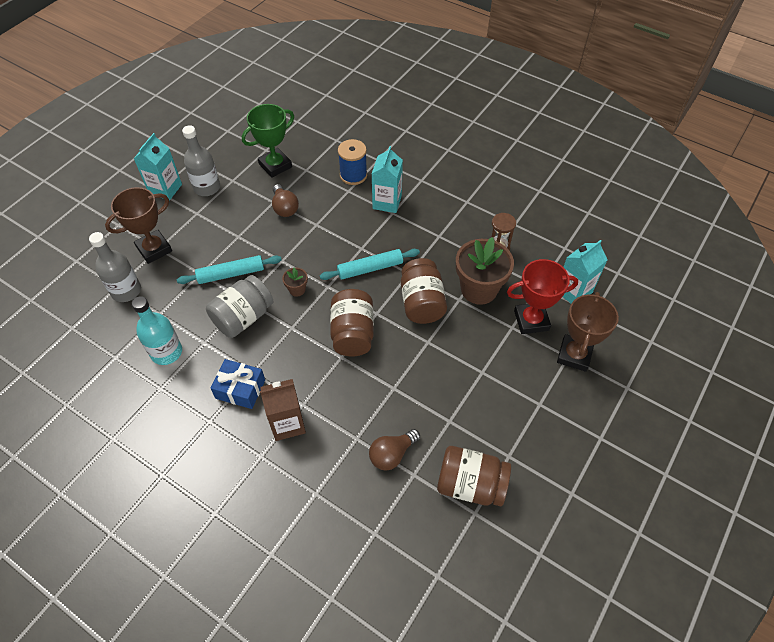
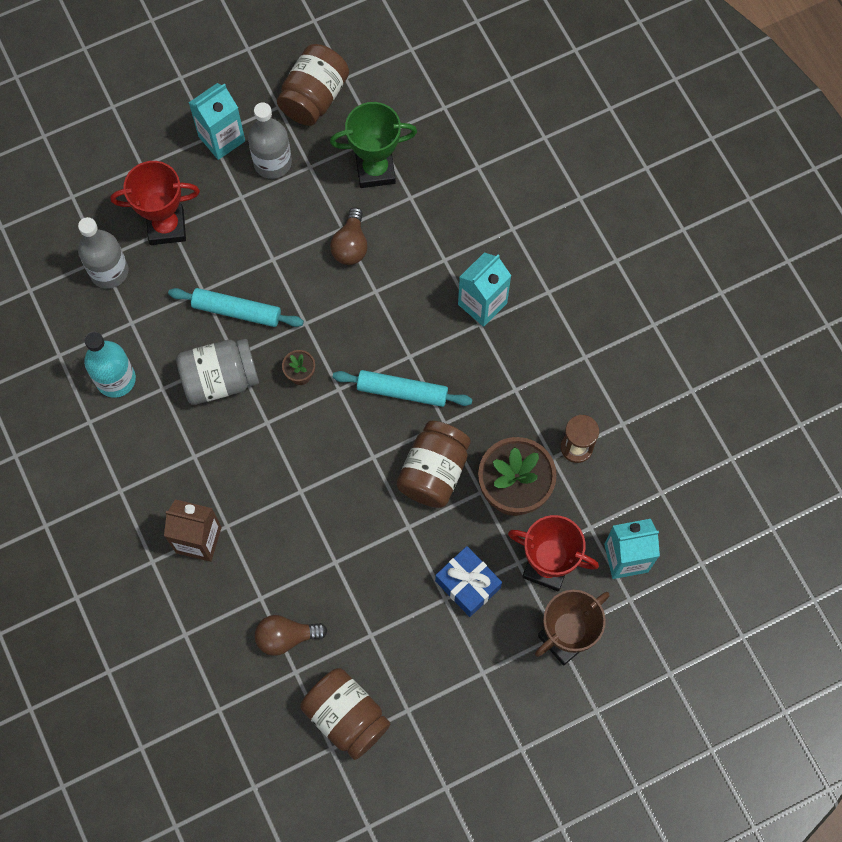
camera: 30 degrees right, 15 degrees up
brown trophy [105,187,172,264] -> red trophy [111,161,200,245]
blue gift [210,359,265,409] -> blue gift moved to [435,546,502,617]
brown jar [330,289,374,356] -> brown jar moved to [277,44,349,126]
blue spool [338,139,367,185] -> none

